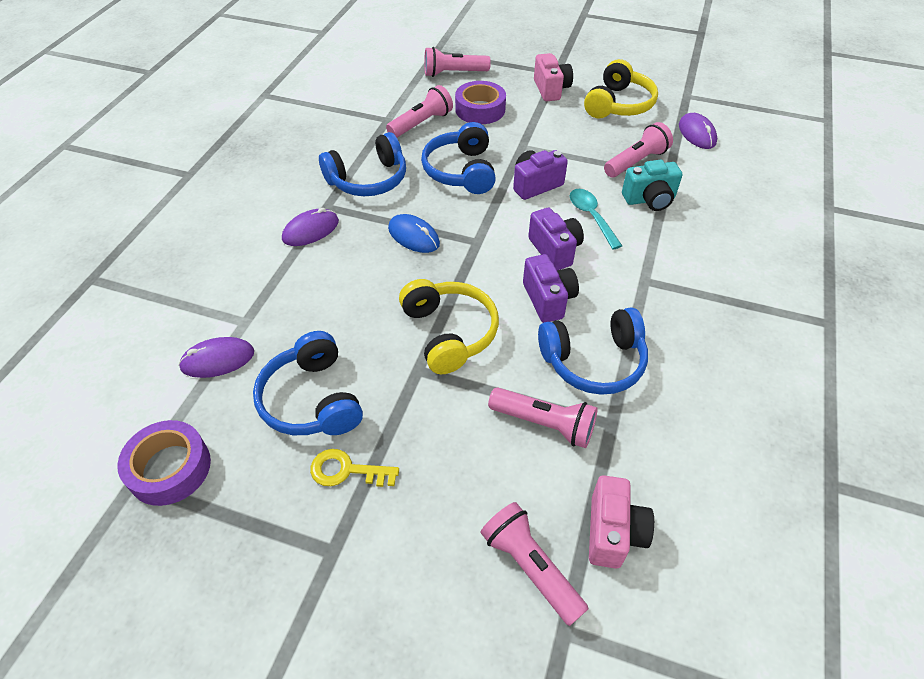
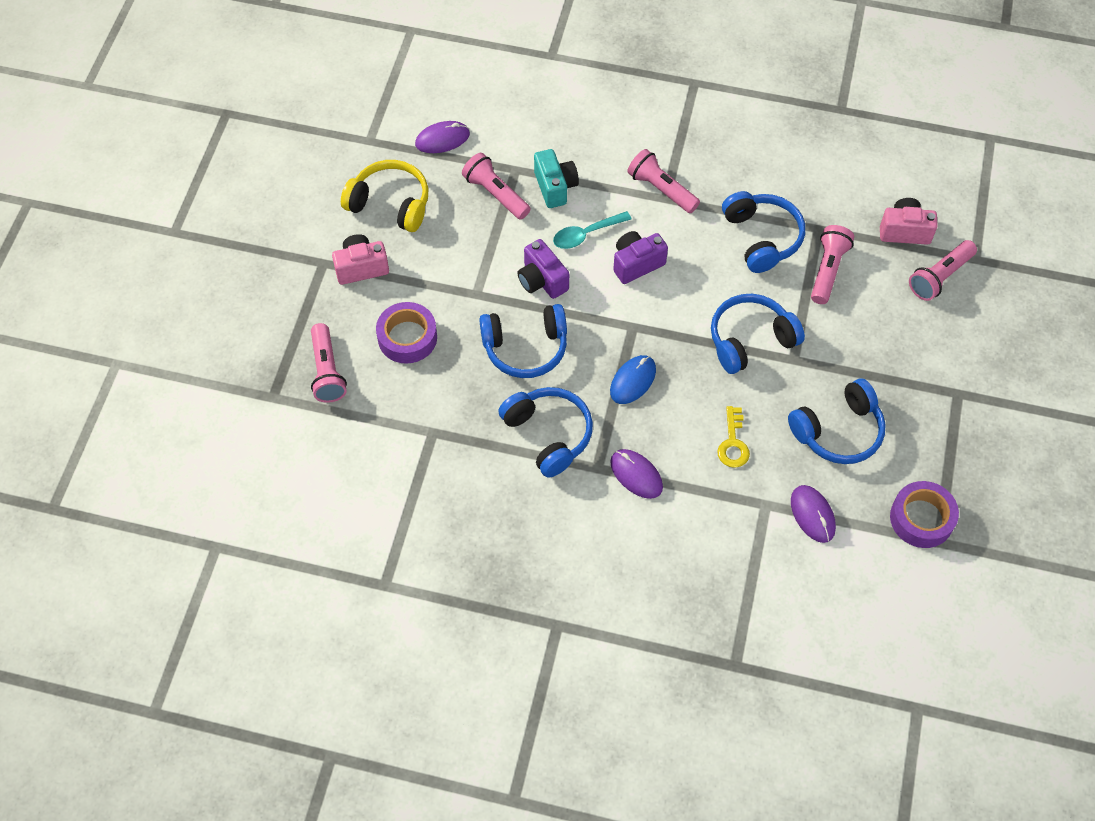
camera: 95 degrees left, 10 degrees up
yellow key [310,449,399,487] -> yellow key moved to [717,406,750,468]
pink flashlight [386,85,453,137] -> pink flashlight moved to [627,149,700,213]
yellow headphones [399,279,499,374] -> blue headphones [711,294,805,374]
purple camera [523,254,579,323] -> none

